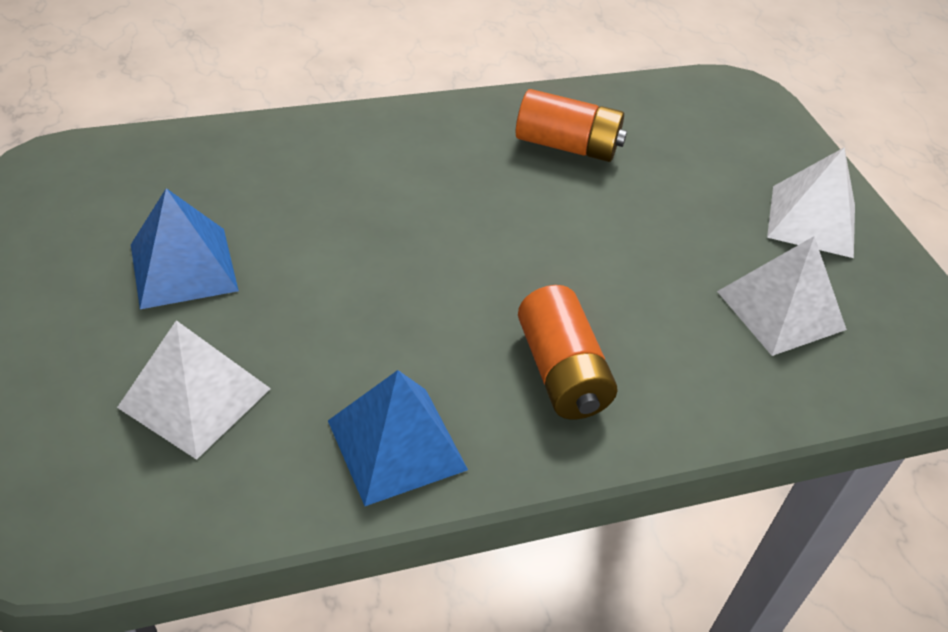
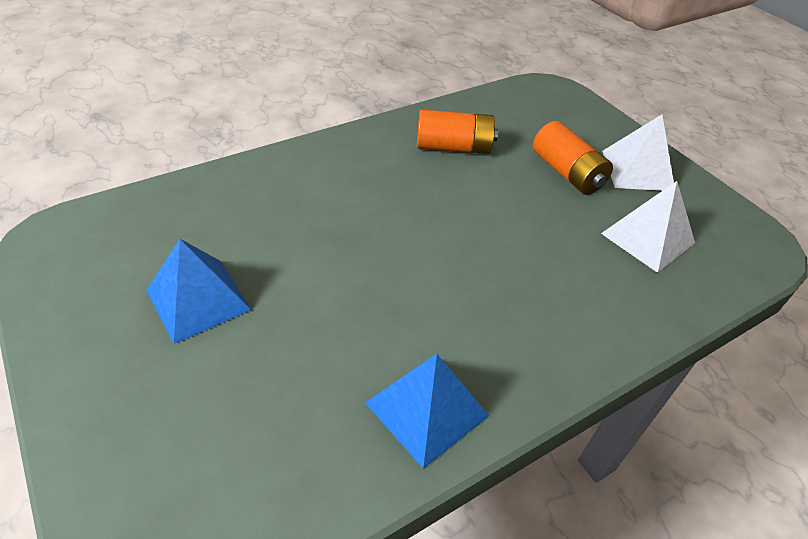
camera: 15 degrees left, 0 degrees up
white pyramid [117,320,271,460] -> none
orange battery [518,285,618,419] -> orange battery moved to [533,121,613,195]

